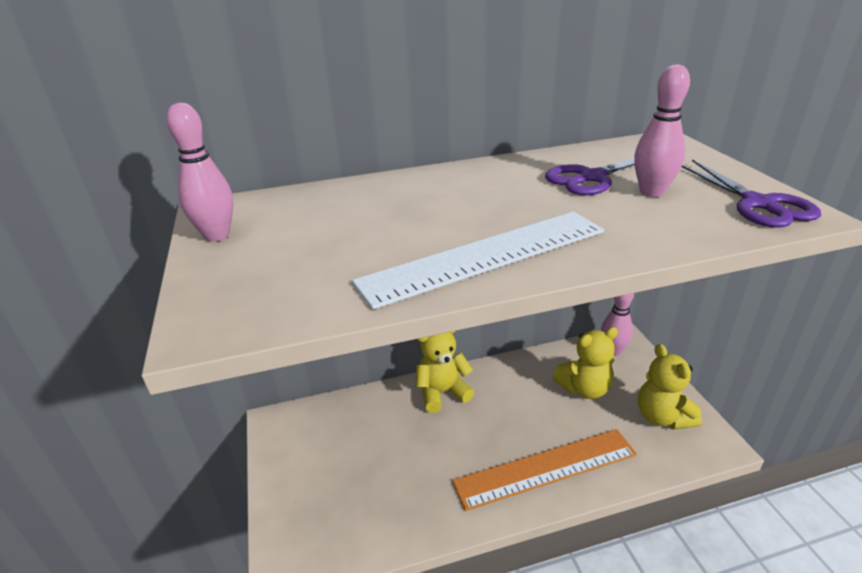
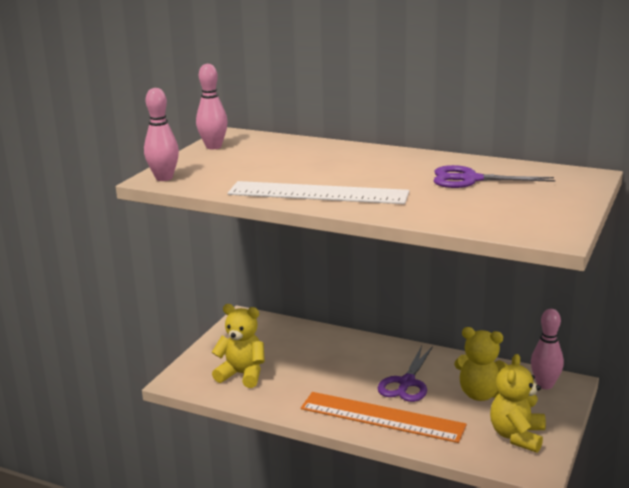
camera: 40 degrees right, 10 degrees down
yellow teddy bear [416,331,474,413] -> yellow teddy bear moved to [212,304,265,388]
pink bowling pin [634,64,690,197] -> pink bowling pin moved to [144,88,179,181]
purple scissors [682,159,821,228] -> purple scissors moved to [378,346,433,402]

